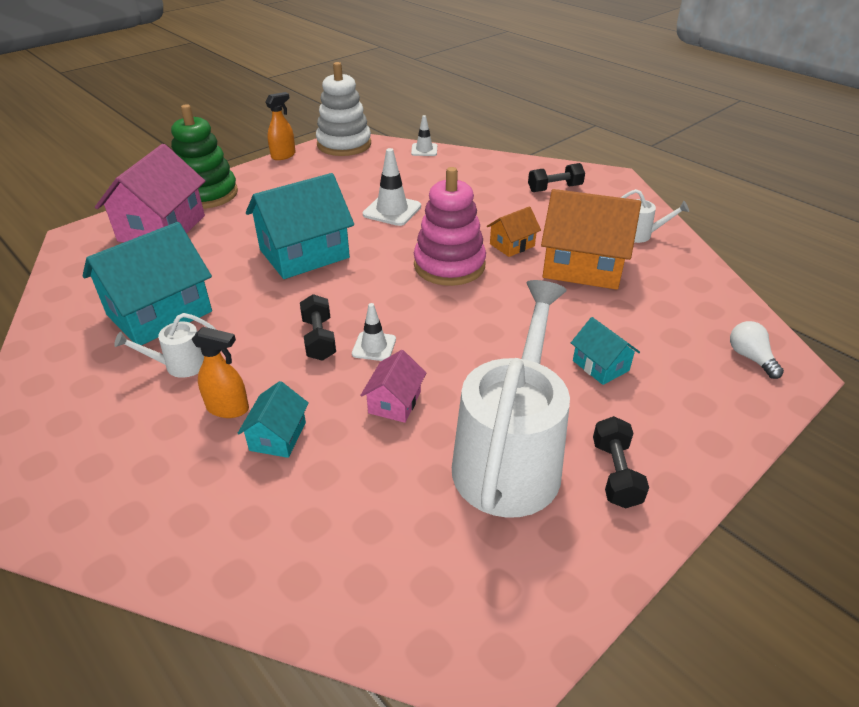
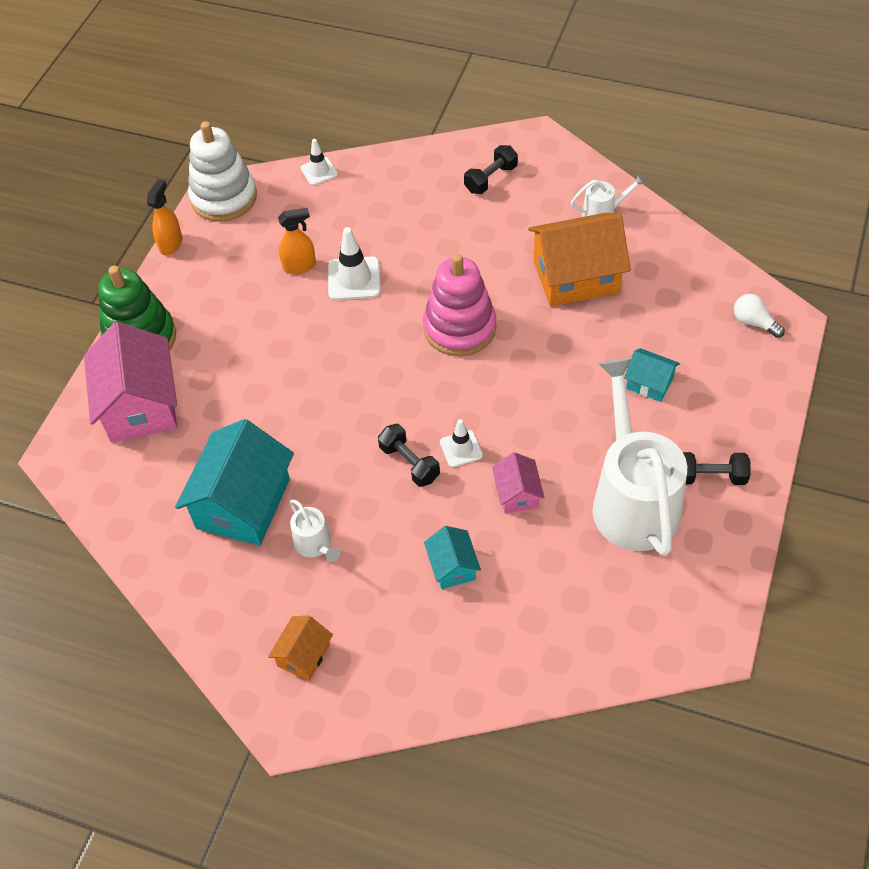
camera: 25 degrees left, 15 degrees up
white watering can [114,313,217,378] -> white watering can turned 75 degrees counterclockwise [289,499,340,562]
orange spray bottle [191,327,249,418] -> orange spray bottle moved to [278,208,316,274]
turquoise house [246,173,354,279] -> none
orange house [487,206,541,257] -> orange house moved to [268,616,333,681]
black dumbbell [593,416,649,509] -> black dumbbell turned 60 degrees counterclockwise [683,452,750,485]

